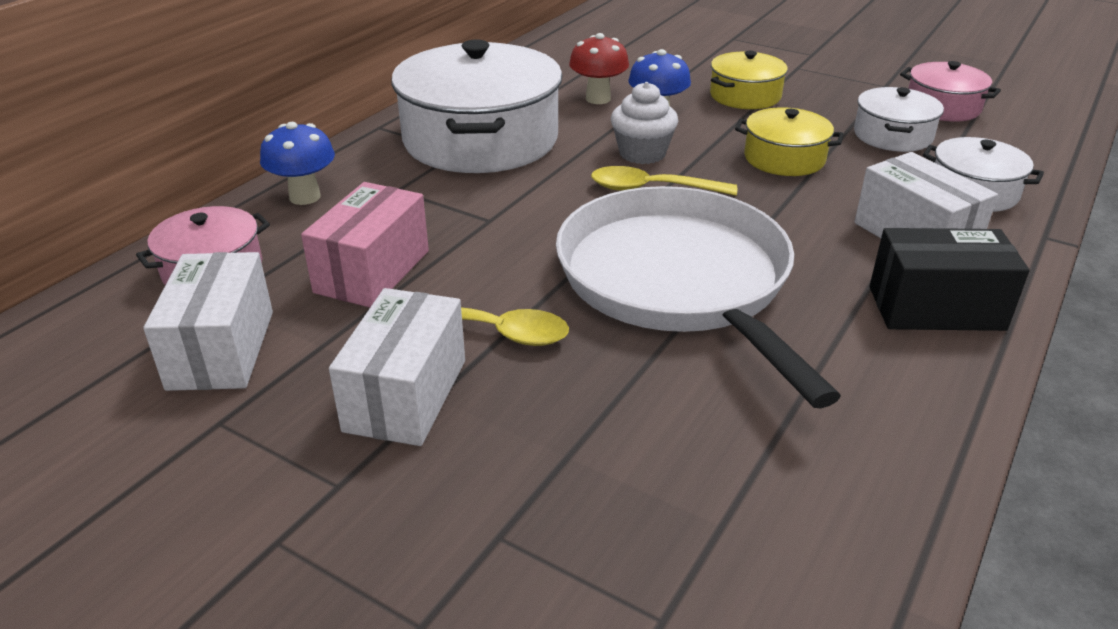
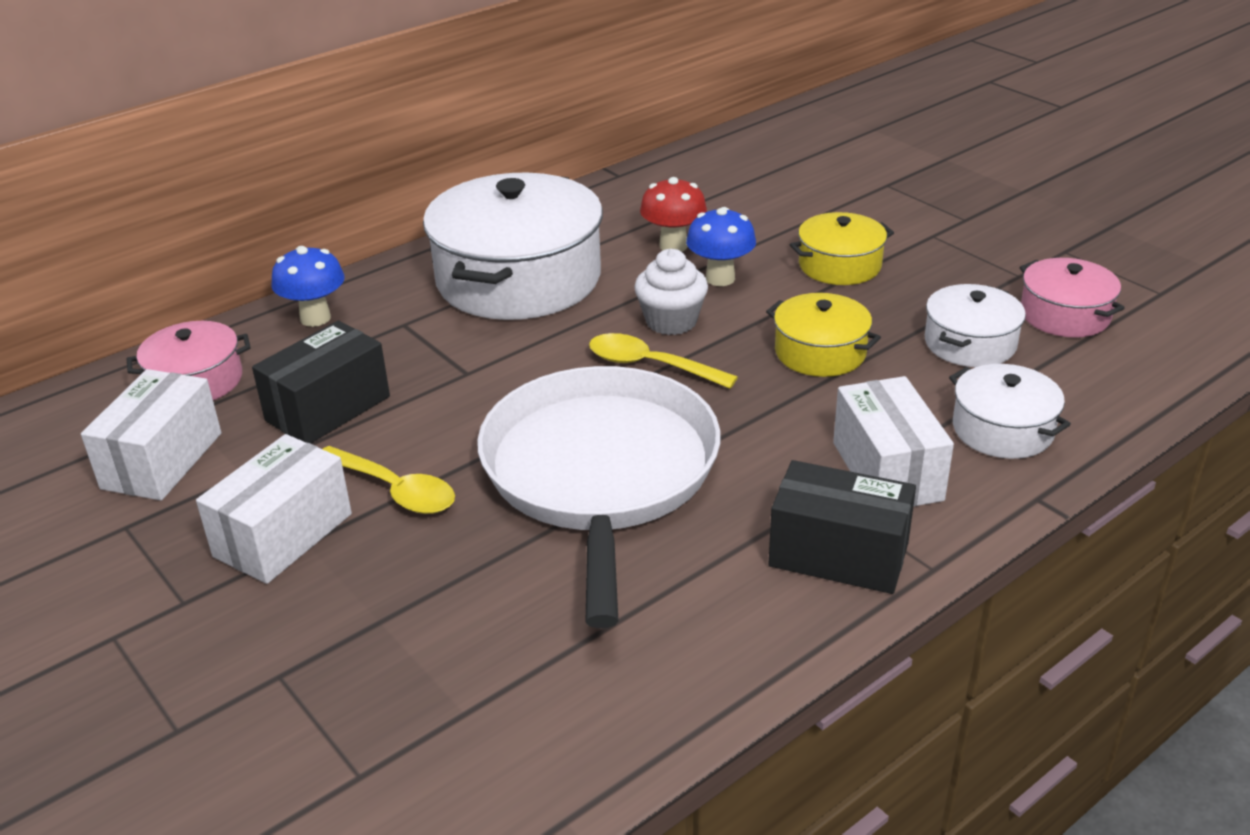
camera: 20 degrees right, 0 degrees up
pink box [301,182,429,308] -> black box [252,321,390,444]

